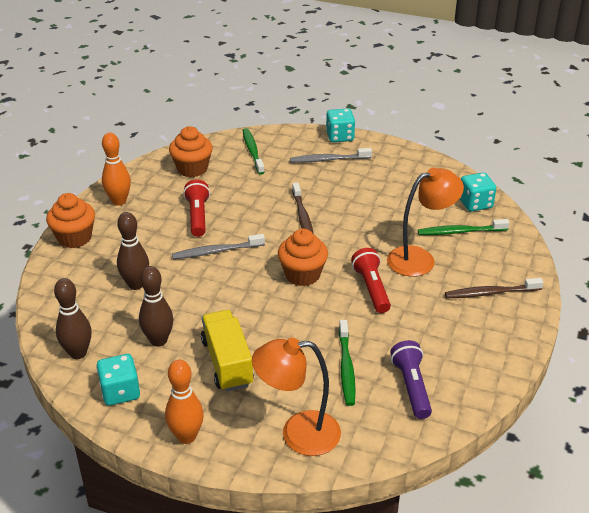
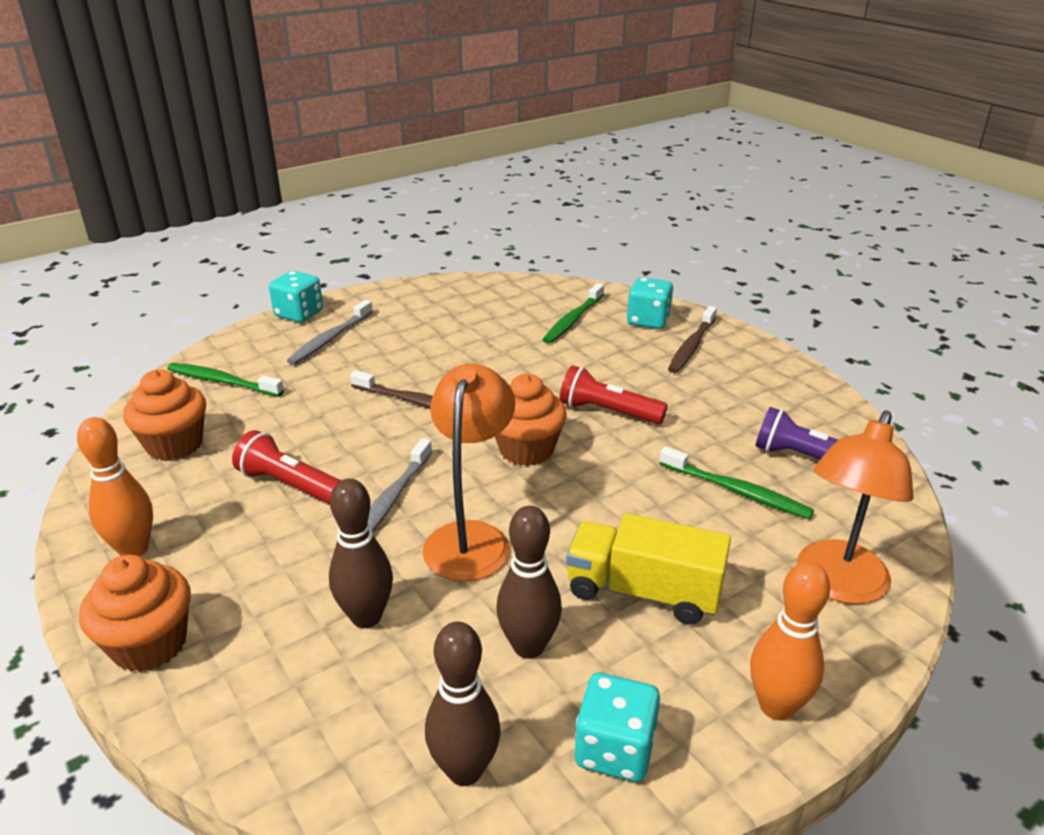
camera: 55 degrees left, 5 degrees down
orange lamp [387,168,464,277] -> orange lamp moved to [423,364,515,581]
turquoise dice [459,173,496,212] -> turquoise dice moved to [627,277,673,329]

